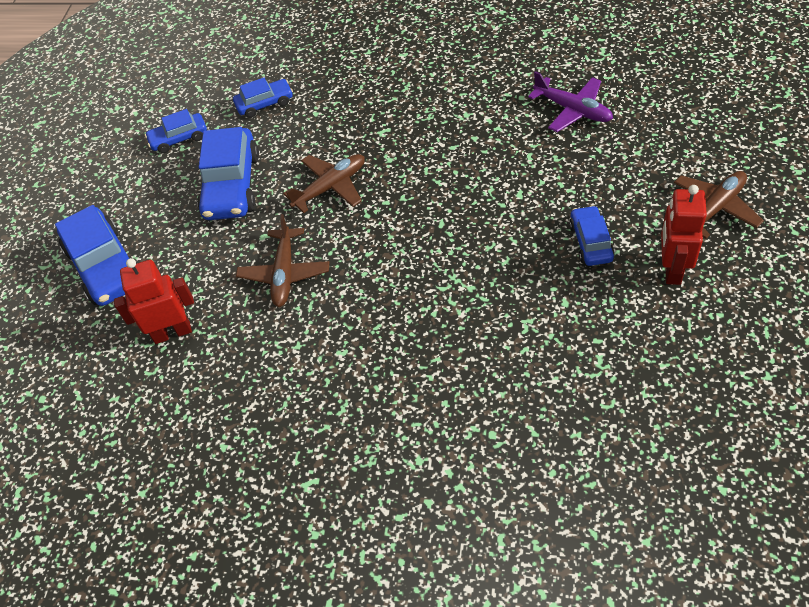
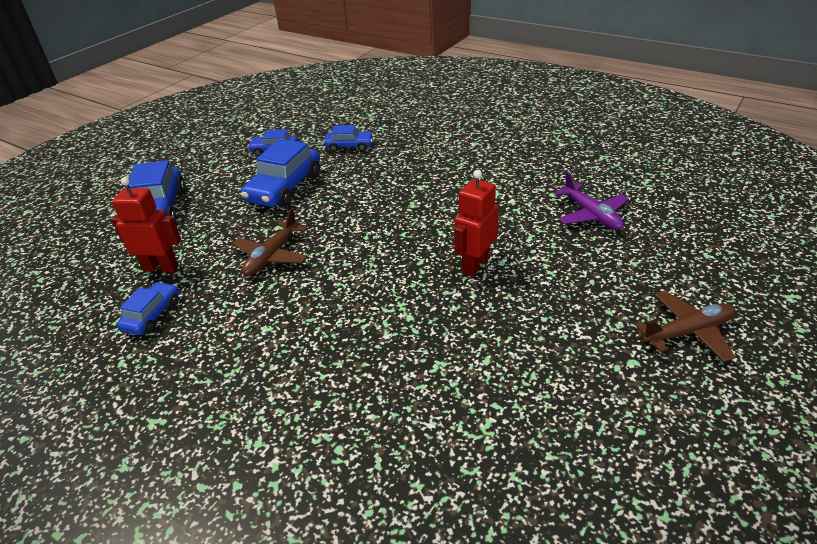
camera: 20 degrees right, 15 degrees down
brown plane [283,154,365,213] -> none
blue car [569,205,615,266] -> blue car moved to [117,282,179,335]
red robot [661,185,707,285] -> red robot moved to [454,170,499,277]

